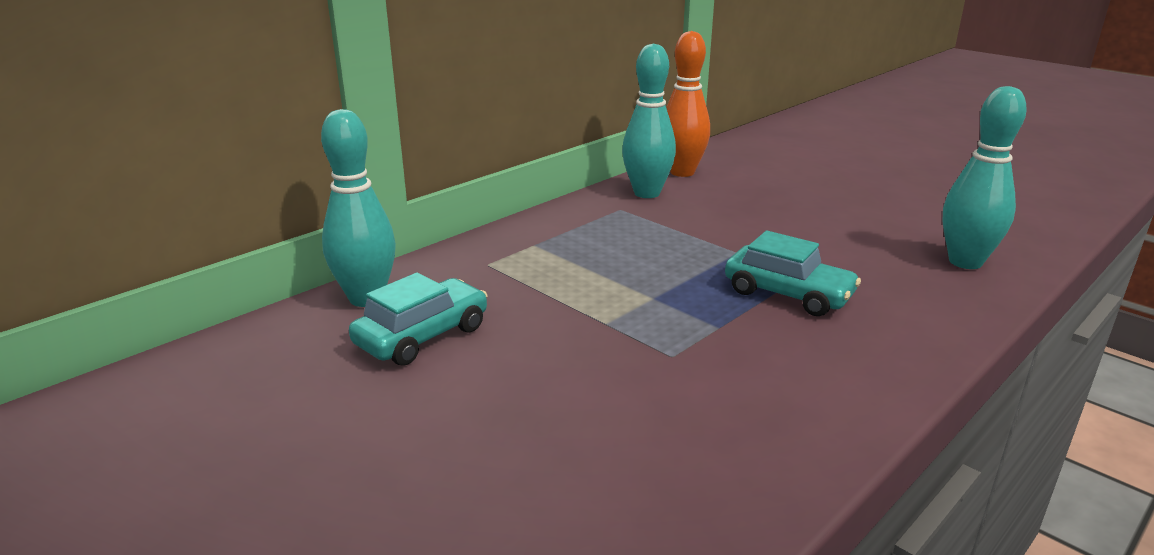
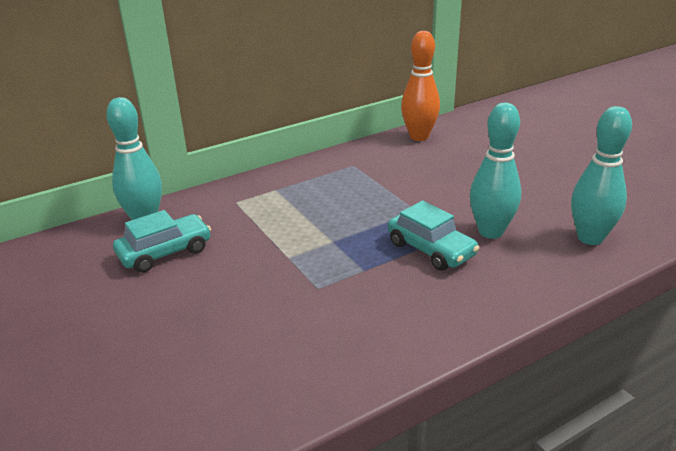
camera: 15 degrees right, 5 degrees up
turquoise bowling pin [622,44,676,198] -> turquoise bowling pin moved to [470,103,521,239]

